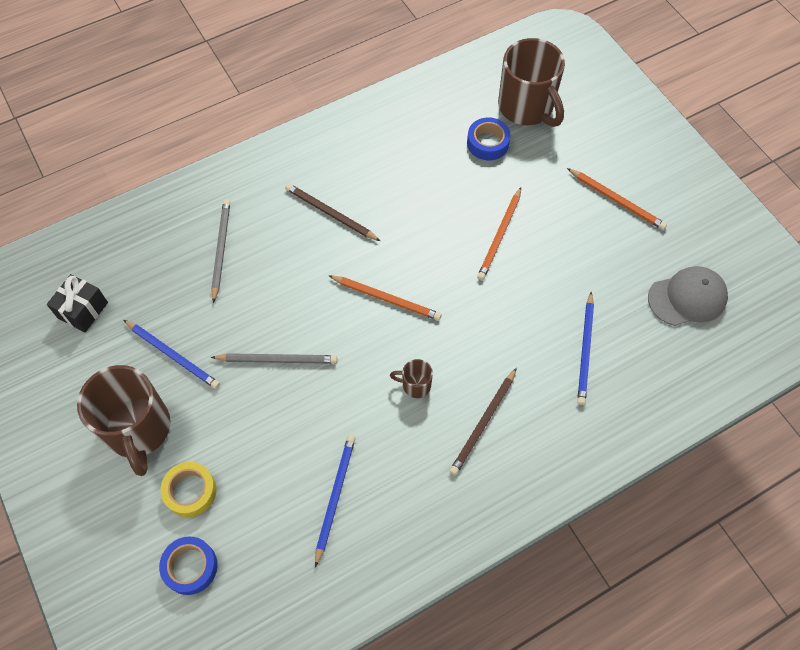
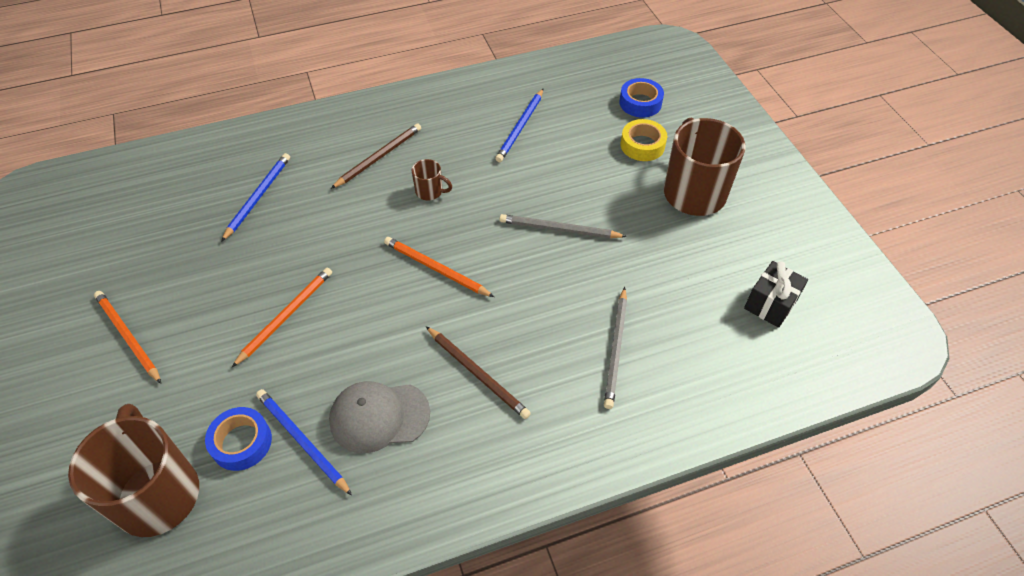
camera: 170 degrees left, 10 degrees down
blue pencil [124,320,220,389] -> blue pencil moved to [256,389,352,496]
grey cap [648,266,728,326] -> grey cap moved to [329,381,430,453]

